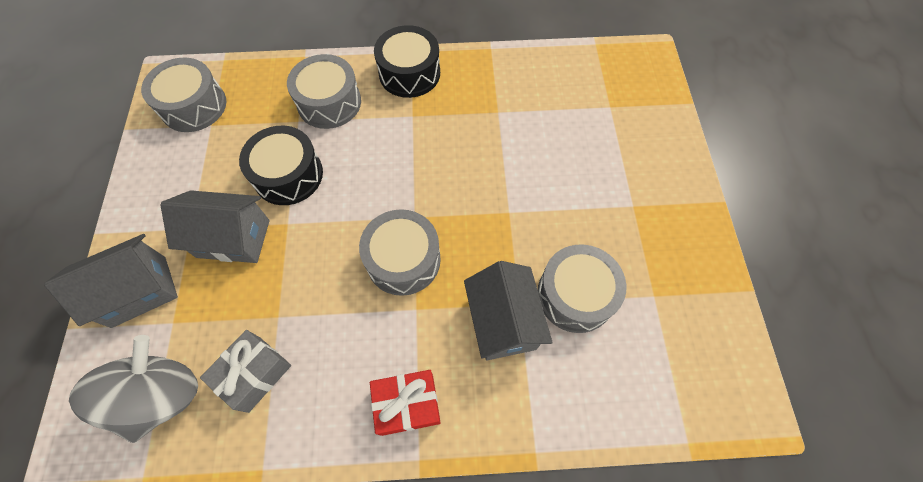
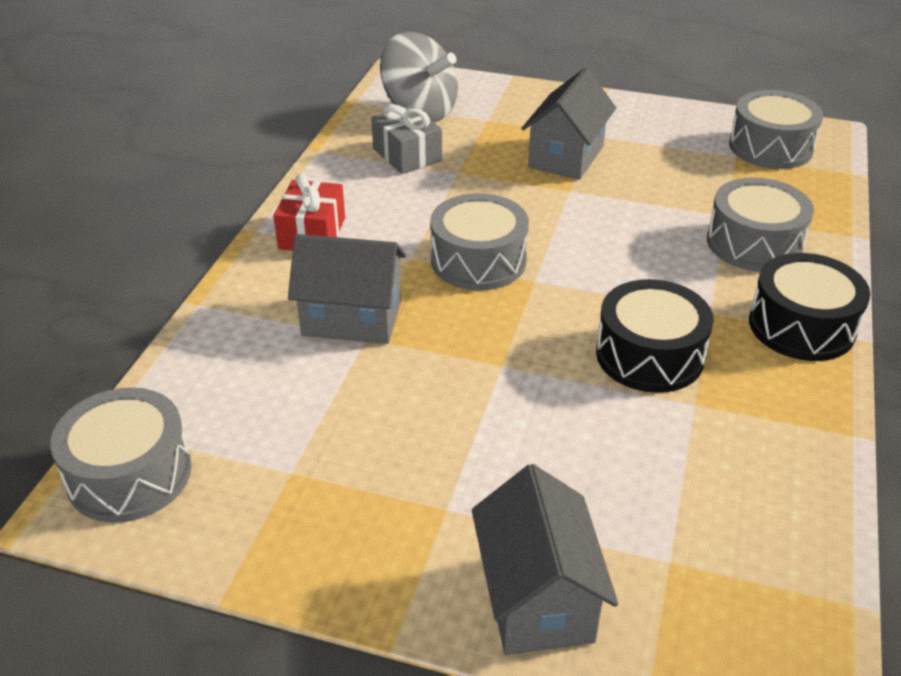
camera: 110 degrees right, 25 degrees down
grey house [44,234,178,328] -> grey house moved to [472,464,618,655]
black drum [239,126,323,205] -> black drum moved to [596,279,714,393]
grey drum [538,244,626,333] -> grey drum moved to [50,387,192,523]

